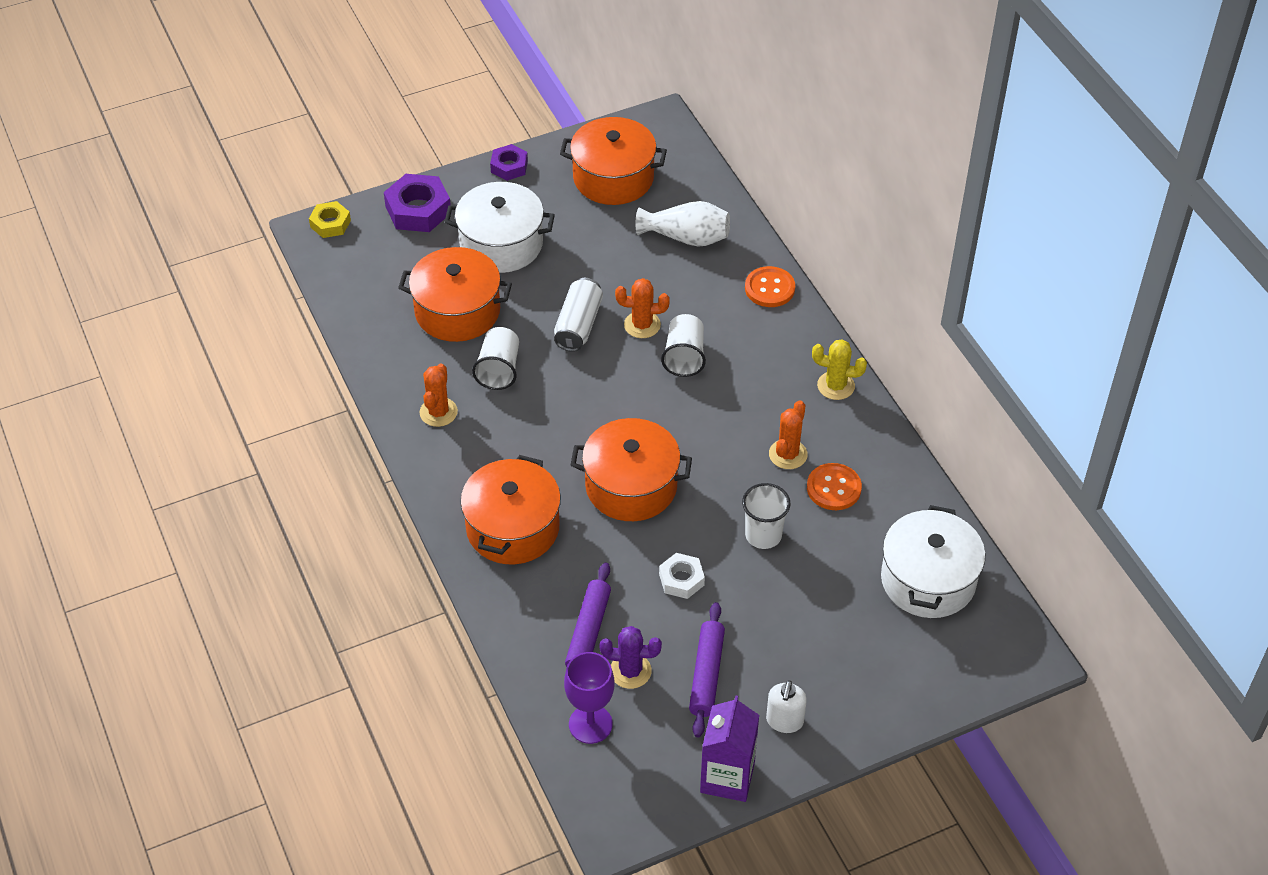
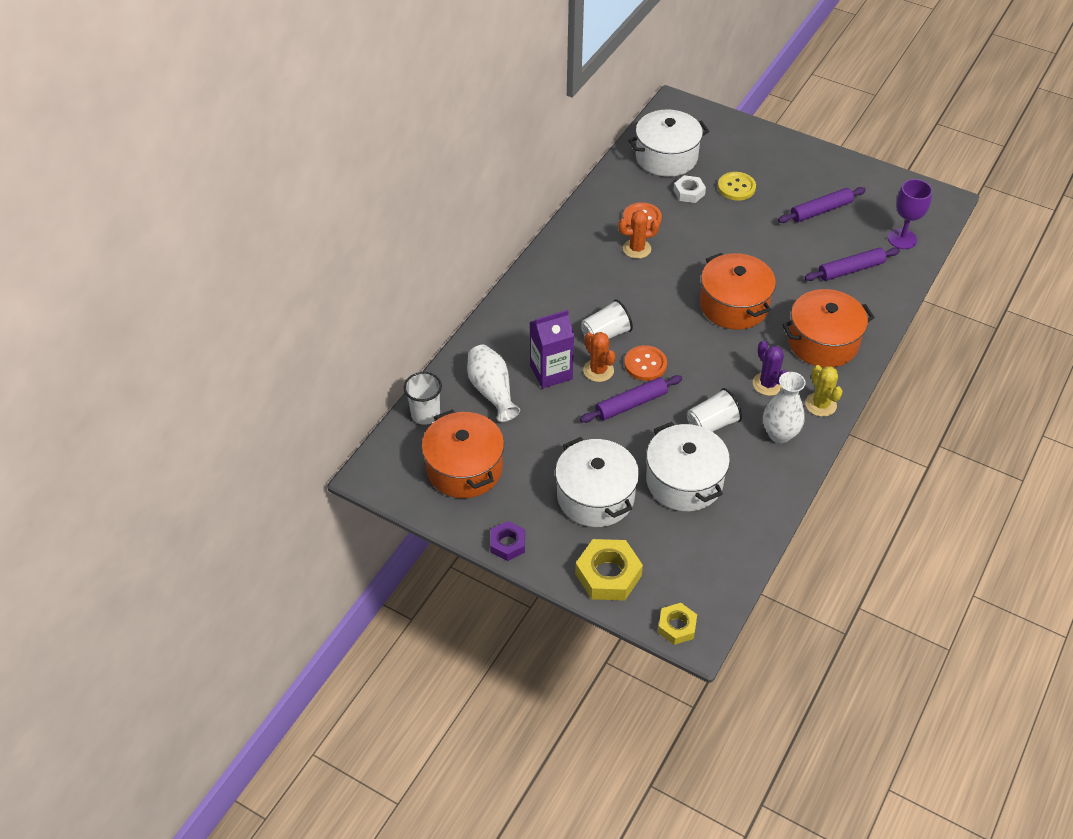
camera: 125 degrees left, 0 degrees up
purple nut [384,174,451,232] -> yellow nut [575,539,643,600]
orange pot [398,247,512,342] -> white pot [646,422,730,511]
orange cactus [419,363,458,427] -> white vase [763,372,806,443]
white can [554,278,603,352] -> purple rolling pin [580,375,682,423]
purple cactus [599,626,662,689] -> purple cactus moved to [753,340,787,396]
white nut [659,553,705,599] -> white nut moved to [673,175,706,203]
purple carton [700,695,759,802] -> purple carton moved to [530,310,574,389]
white cup [742,483,791,549] -> white cup moved to [404,372,442,425]
orange button [745,266,795,307] -> orange button moved to [624,345,667,381]
white soap dispenser [766,680,807,733] -> none
yellow cactus [812,339,867,400] -> yellow cactus moved to [805,365,843,417]
none -> yellow button [718,172,756,201]

